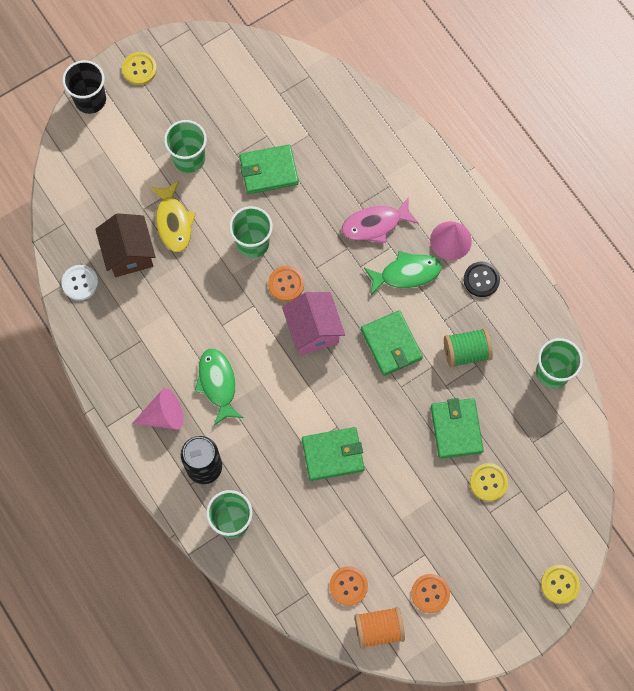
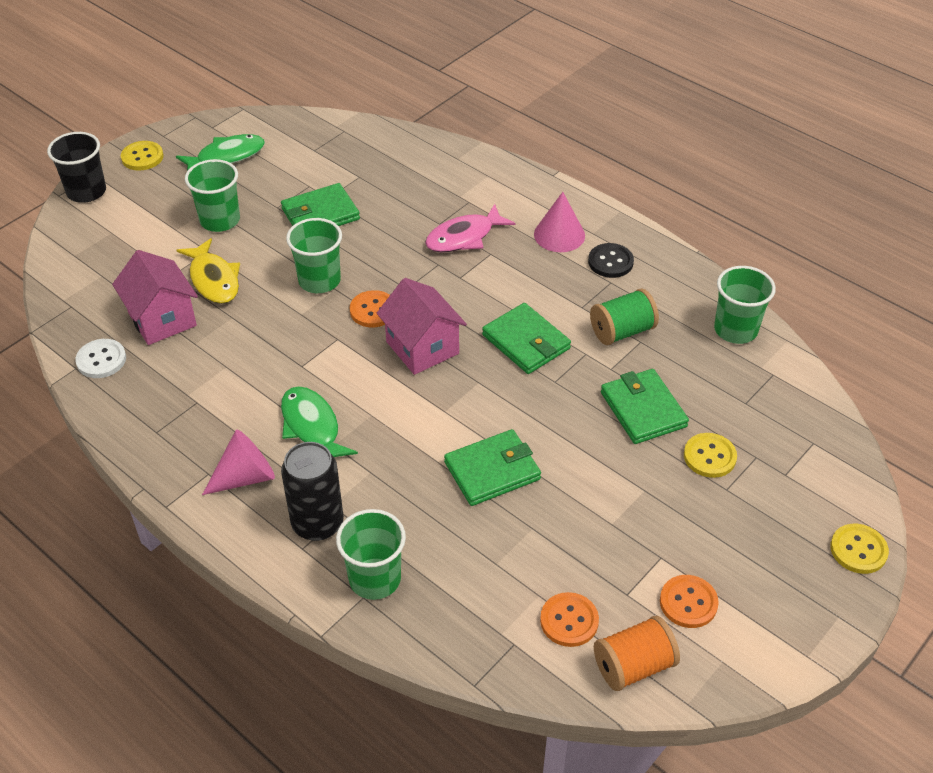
camera: 15 degrees left, 25 degrees down
brown house [95,213,156,277] -> pink house [112,250,198,345]
green fish [364,251,442,295] -> green fish moved to [176,134,265,171]

